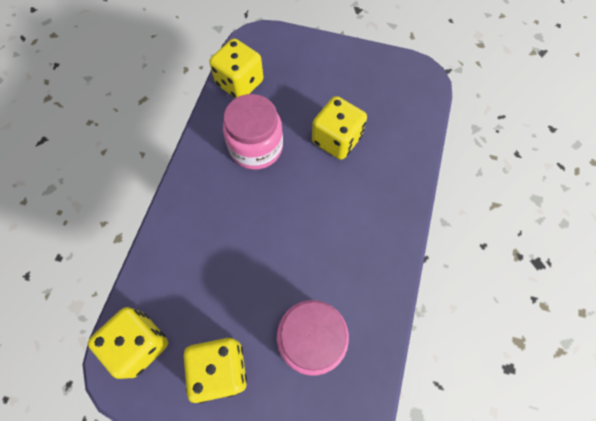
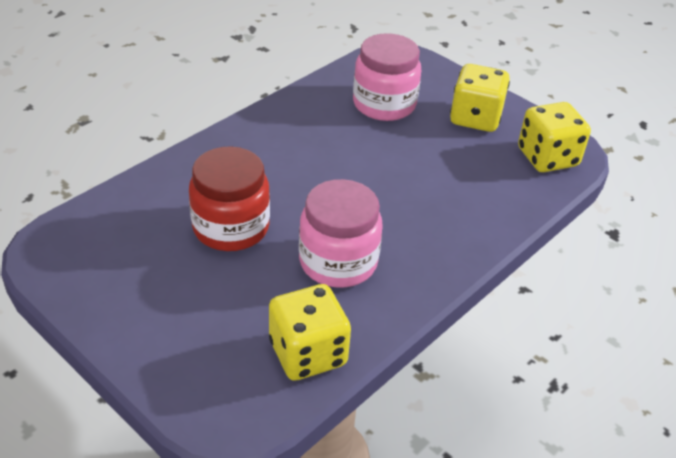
camera: 155 degrees left, 25 degrees down
yellow dice [312,96,367,160] -> red jar [189,146,270,251]

